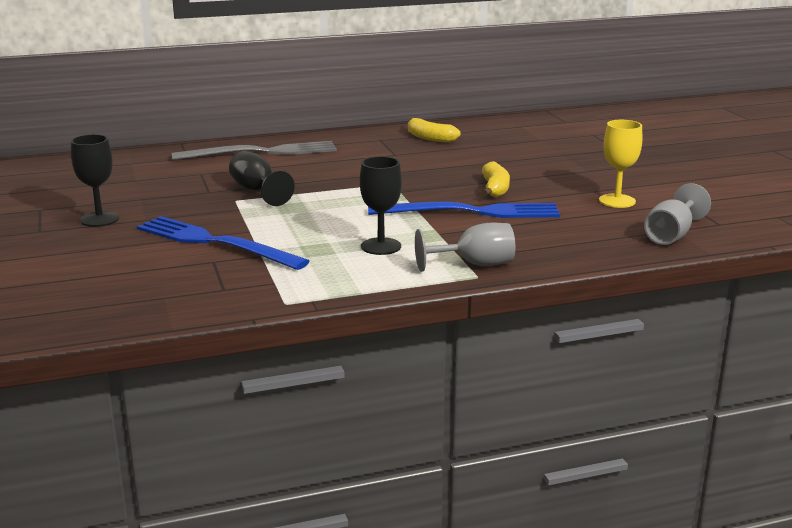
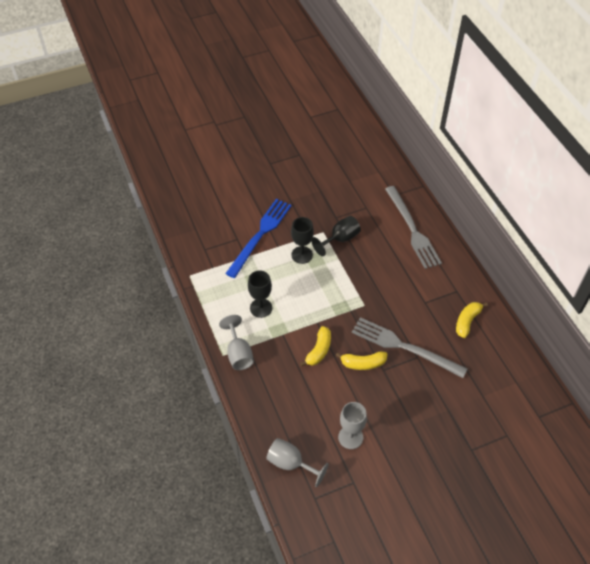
camera: 85 degrees right, 30 degrees up
black goblet [71,134,119,227] -> black goblet moved to [291,217,314,264]
blue fork [368,202,560,218] -> yellow banana [300,326,331,367]
yellow goblet [599,120,642,208] -> grey goblet [338,402,367,449]
none -> grey fork [352,317,468,378]

